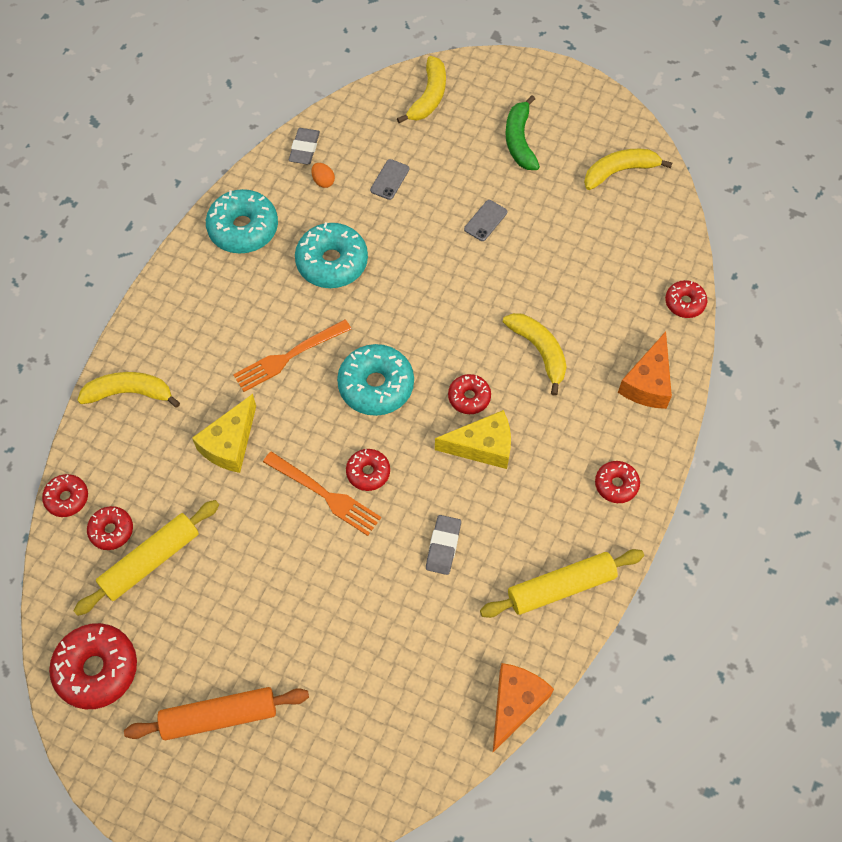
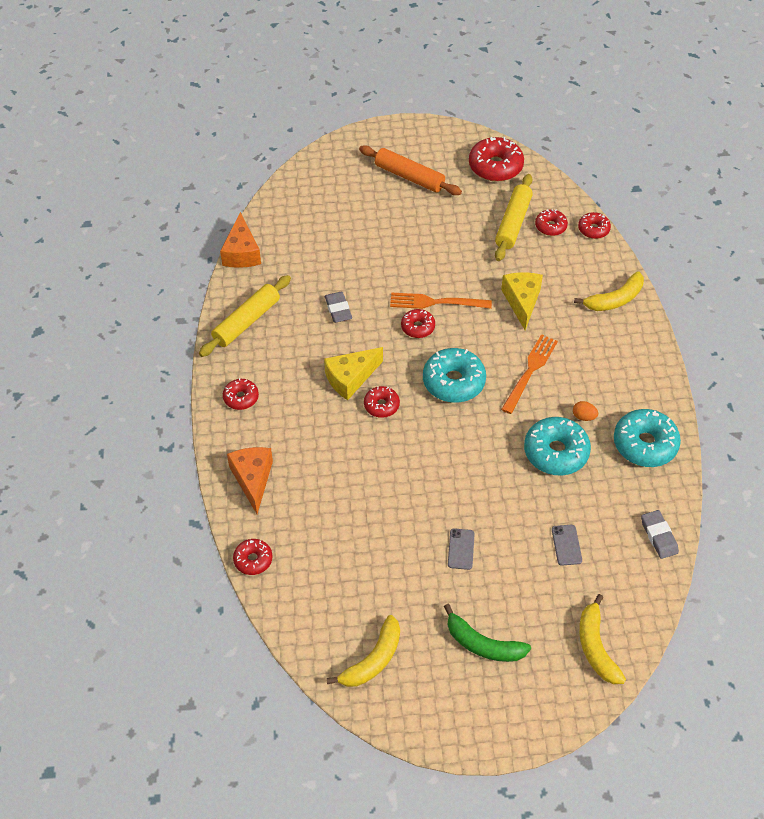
camera: 150 degrees right, 10 degrees down
orange rolling pin [124,687,309,740] -> orange rolling pin turned 75 degrees clockwise [359,145,462,195]
orange egg [311,163,335,188] -> orange egg moved to [573,401,598,421]
yellow banana [503,313,567,396] -> none
green banana [505,95,540,170] -> green banana turned 150 degrees clockwise [444,604,531,662]

